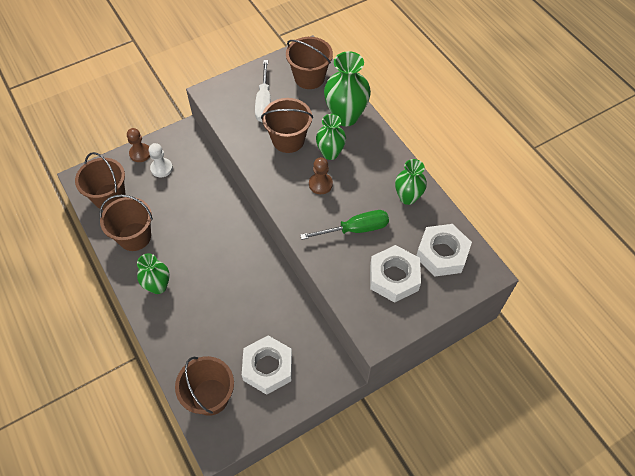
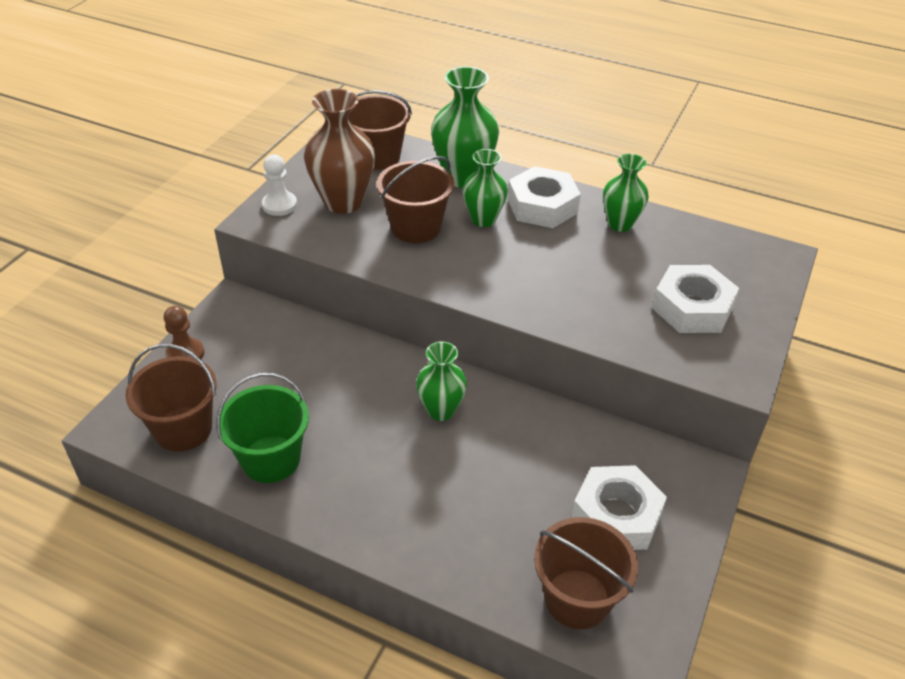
camera: 35 degrees left, 15 degrees down
brown bucket [99,194,153,251] -> green bucket [216,372,309,483]
green vase [137,253,170,294] -> green vase moved to [416,341,467,421]
white pawn [149,143,173,177] -> white pawn moved to [262,154,297,216]
white screwdriver [255,60,271,123] -> brown vase [304,89,375,214]
green screwdriver [300,210,389,240] -> none
brown pawn [309,157,333,194] -> none
white nut [416,224,472,277] -> white nut moved to [508,166,581,228]

